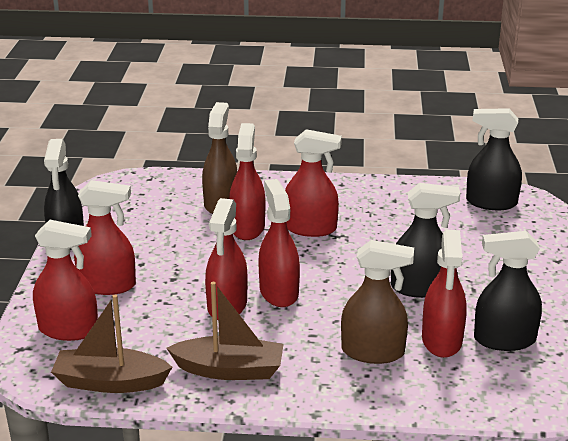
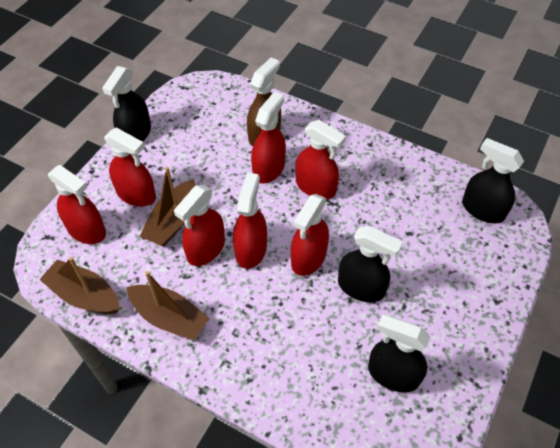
camera: 25 degrees right, 25 degrees up
brown spray bottle [341,240,414,364] -> none
red spray bottle [422,230,467,358] -> red spray bottle moved to [291,194,329,276]
none -> brown boat [139,167,196,247]

